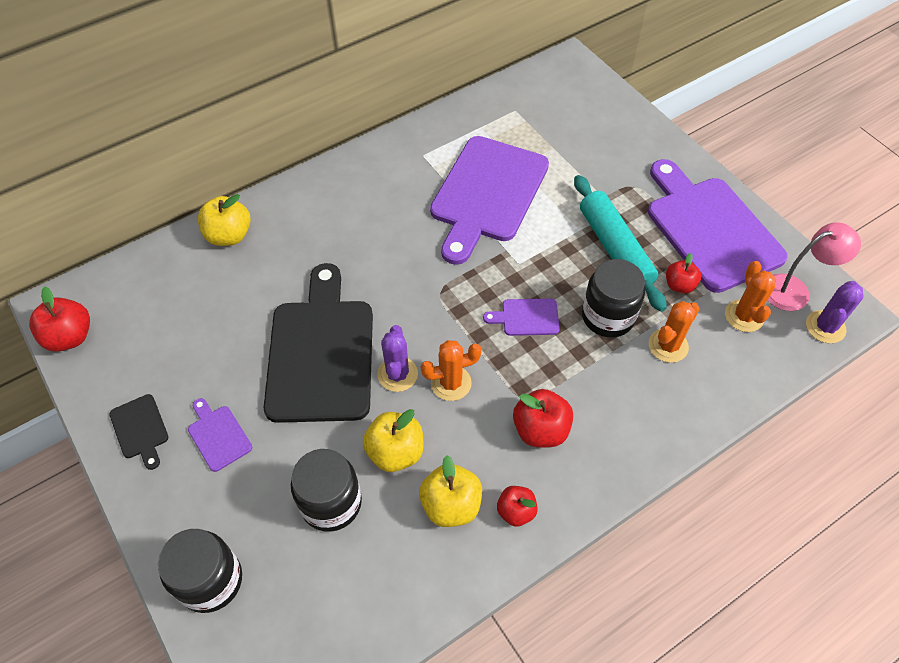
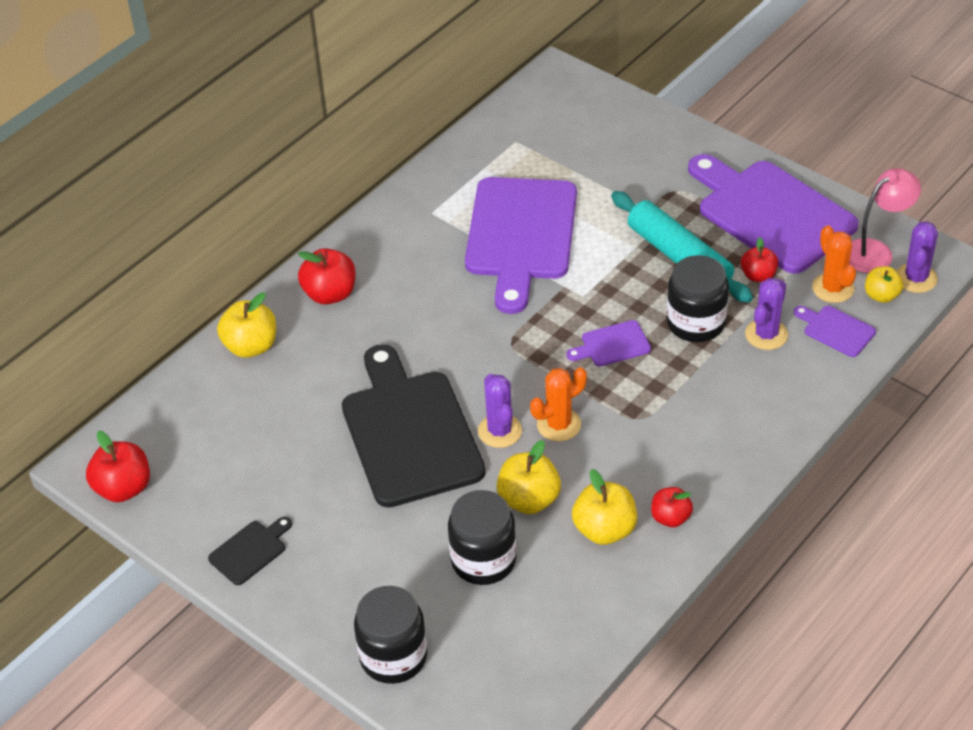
camera: 15 degrees left, 10 degrees down
black cutting board [109,394,169,470] -> black cutting board turned 90 degrees counterclockwise [208,516,292,585]
purple cutting board [188,398,252,472] -> purple cutting board moved to [794,306,876,357]
red apple [513,389,573,448] -> red apple moved to [298,248,355,305]
orange cactus [649,301,700,363] -> purple cactus [745,278,788,350]
none -> yellow apple [865,266,903,303]

